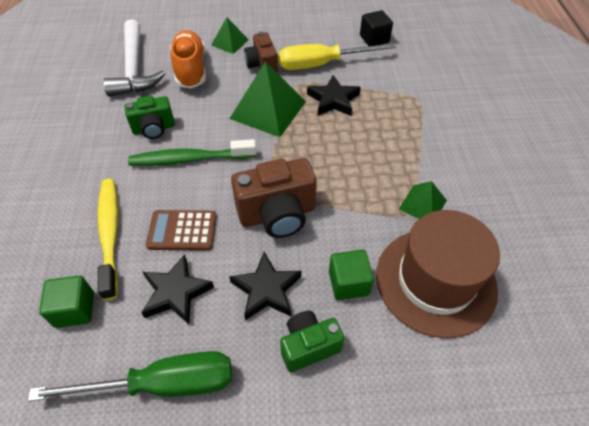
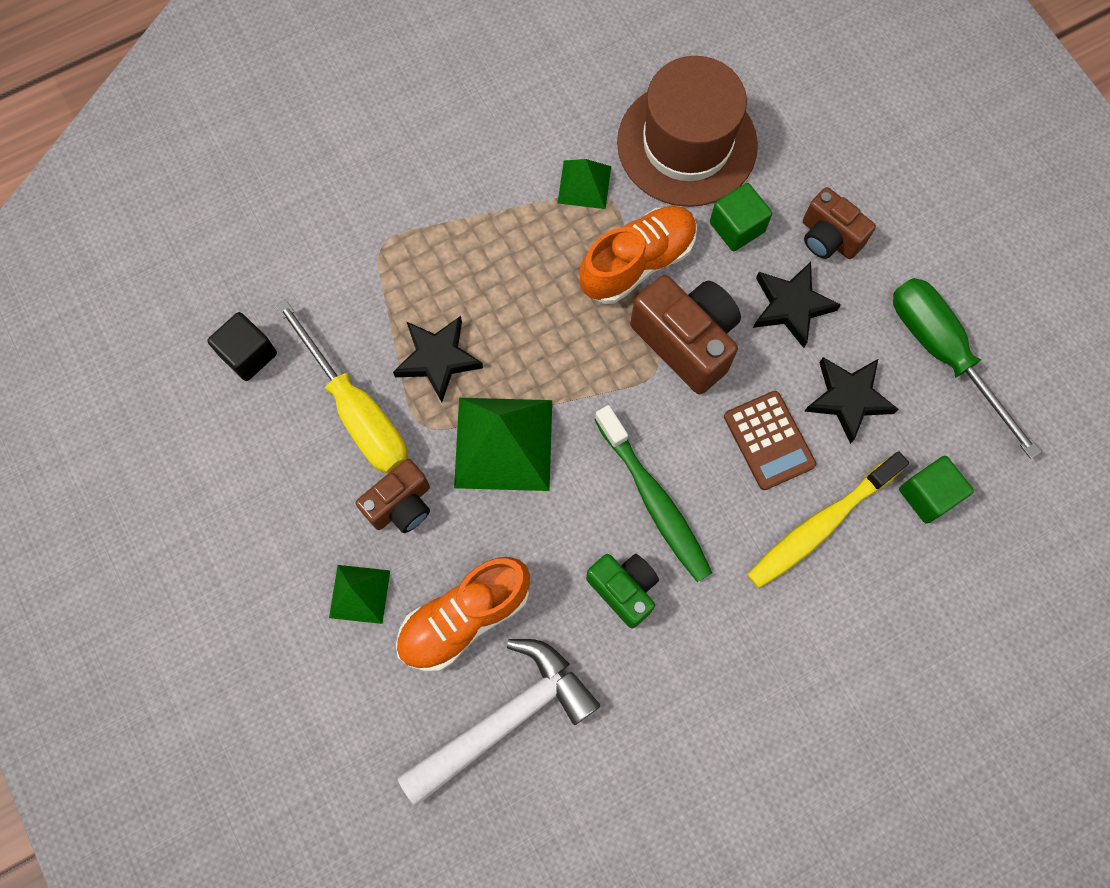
camera: 115 degrees left, 20 degrees up
green camera [280,311,345,372] -> brown camera [803,187,876,259]
none -> orange shoe [580,206,697,304]

